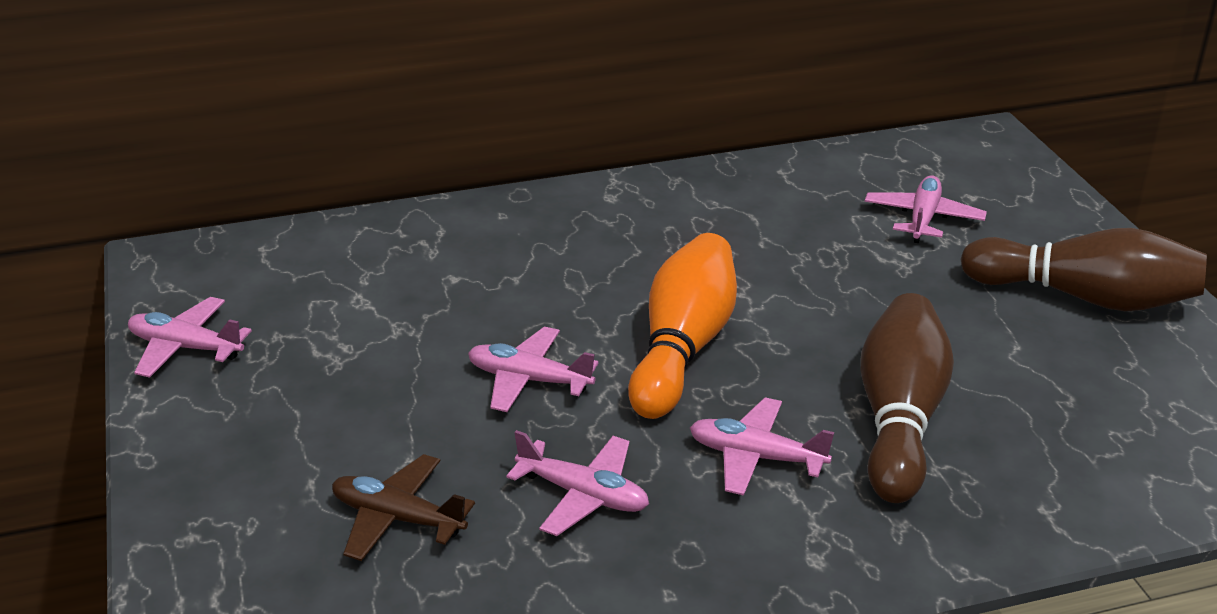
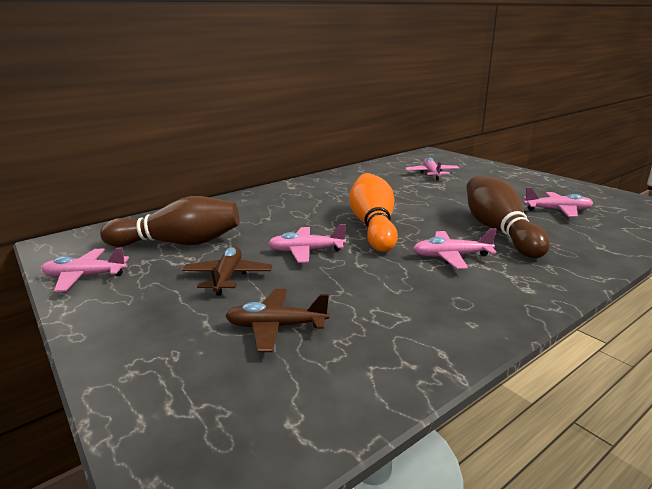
camera: 20 degrees left, 10 degrees down
pink plane [506,430,649,536] -> pink plane moved to [523,187,593,217]
brown bowling pin [960,228,1207,311] -> brown bowling pin moved to [100,196,239,247]
none -> brown plane [182,246,272,296]

